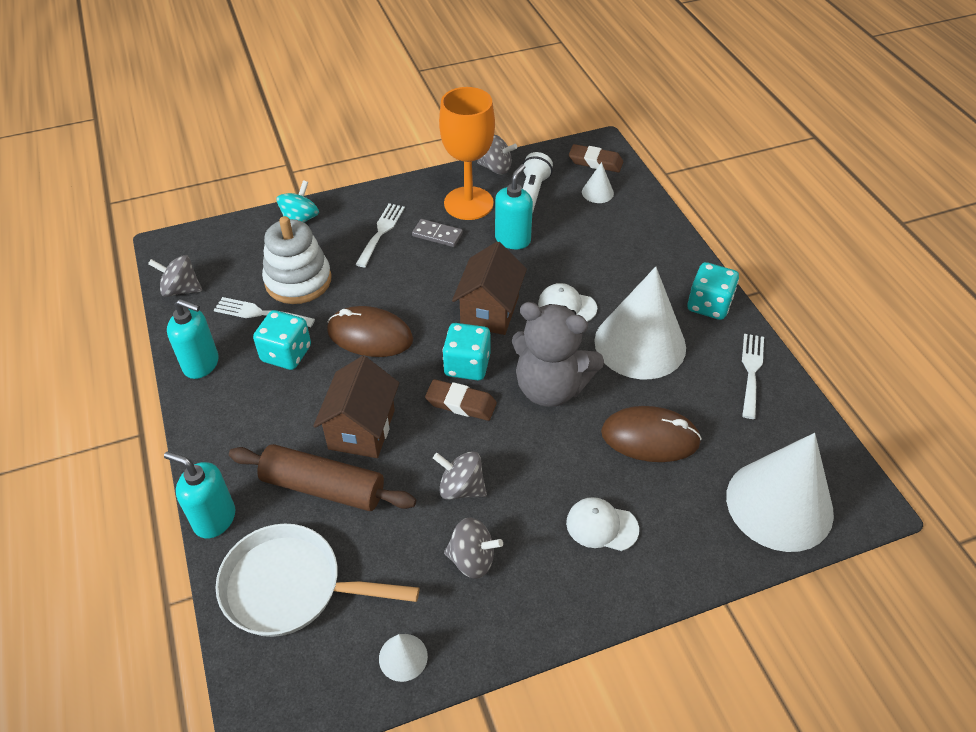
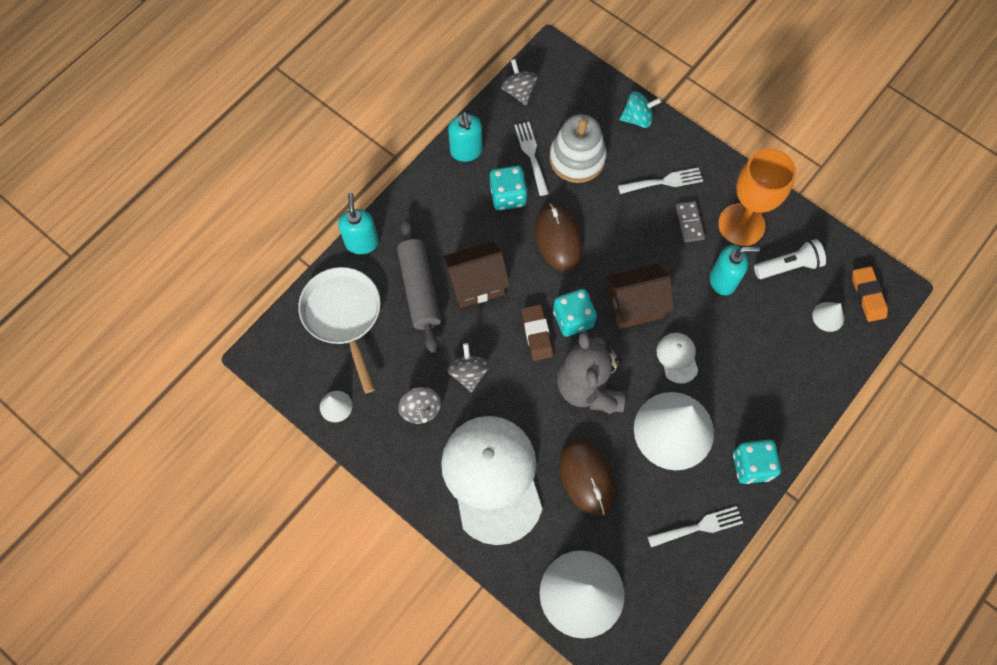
camera: 60 degrees right, 20 degrees up
brown rolling pin [229,444,416,511] -> grey rolling pin [397,218,441,353]
grey spinning top [477,135,517,174] -> none
white cap [566,497,639,551] -> white cap [441,416,542,545], size x2.34
brown eraser [569,144,623,173] -> orange eraser [852,266,888,322]

